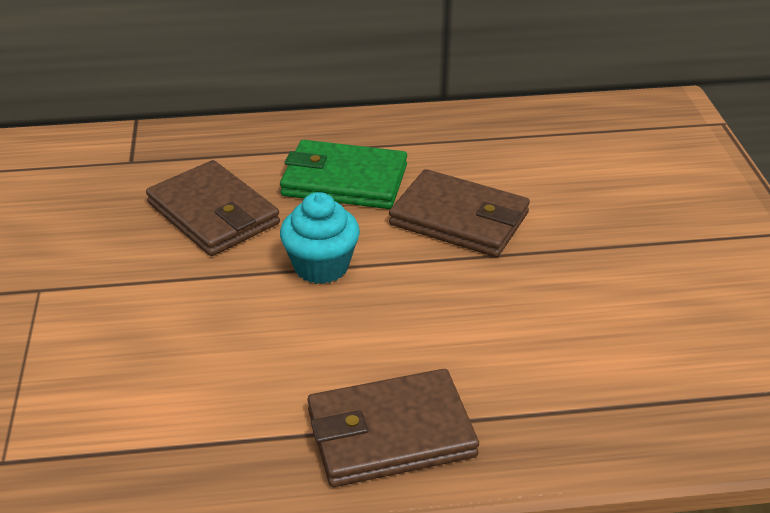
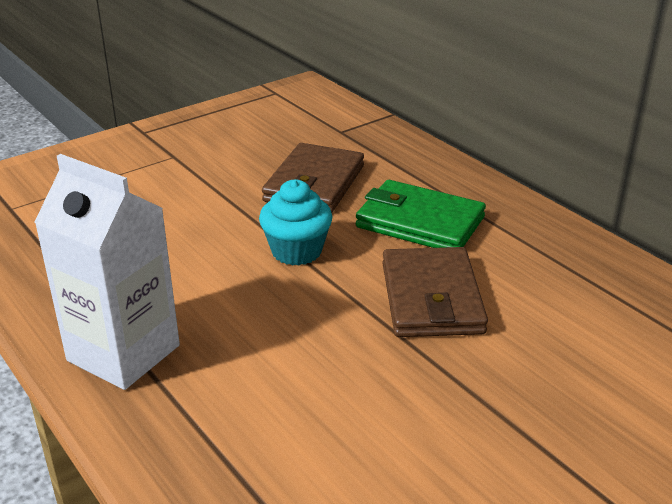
camera: 60 degrees right, 5 degrees down
green wallet [280,140,407,209] -> green wallet turned 45 degrees counterclockwise [356,180,486,248]
brown wallet [308,369,479,487] -> white carton [34,154,180,390]

